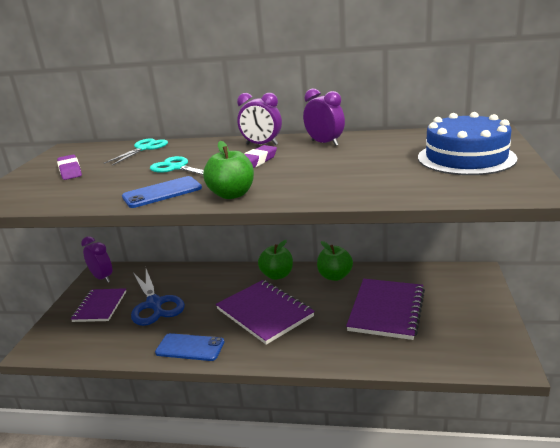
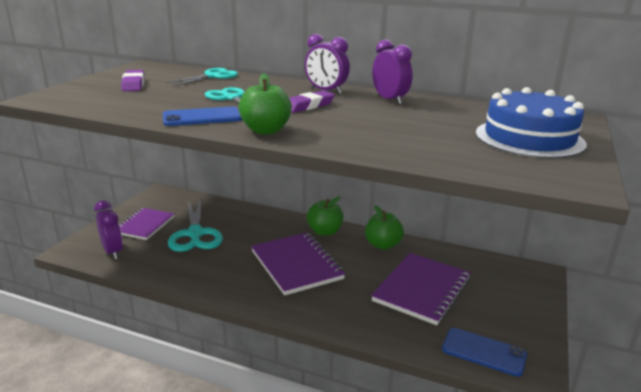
camera: 10 degrees right, 0 degrees up
purple clock [81,236,112,282] -> purple clock moved to [94,201,123,259]
blue scissors [131,269,185,326] -> turquoise scissors [168,199,223,252]
blue phone [155,333,224,361] -> blue phone moved to [442,328,527,377]

